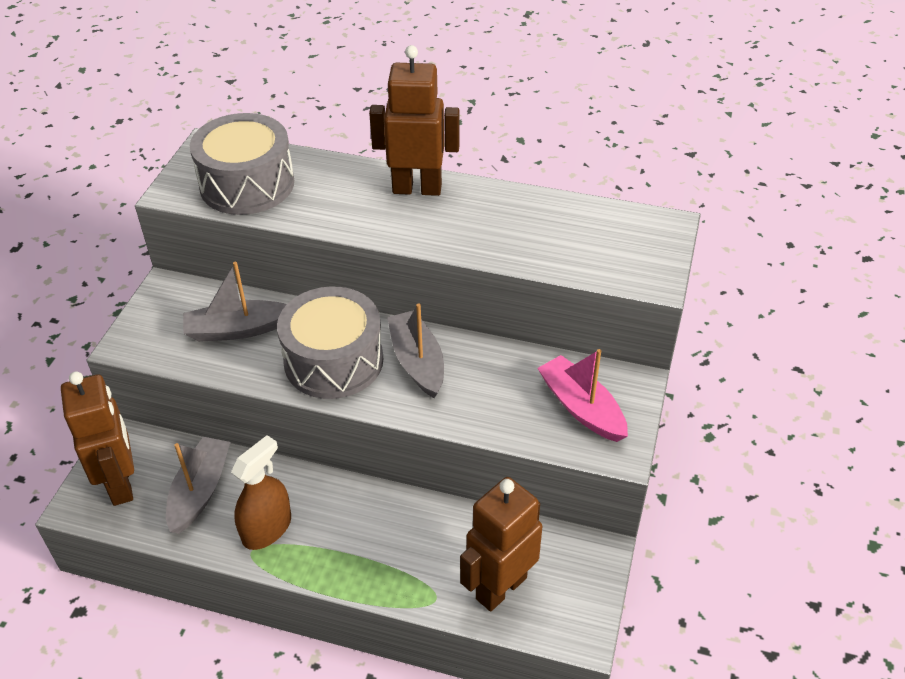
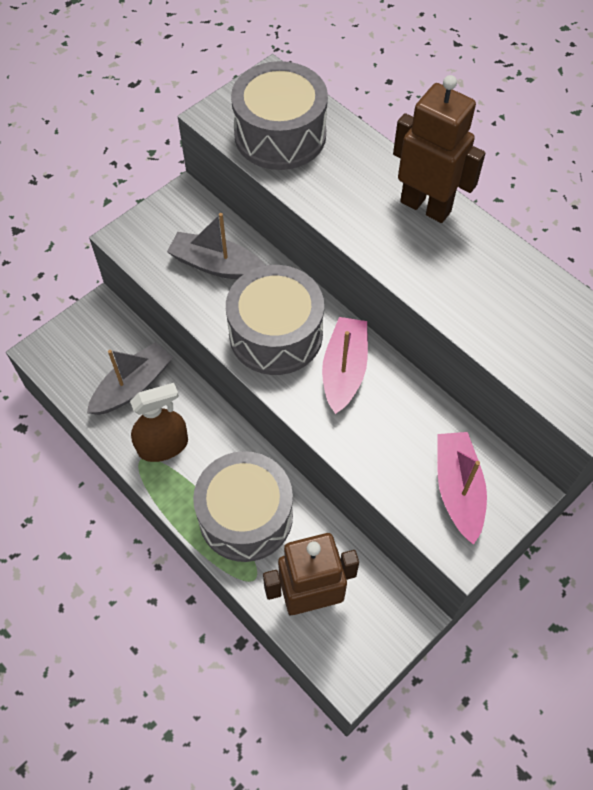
camera: 30 degrees right, 15 degrees up
brown robot [61,371,134,506] -> none
grey boat [387,304,444,398] -> pink boat [322,317,368,414]
none -> grey drum [193,451,293,562]

